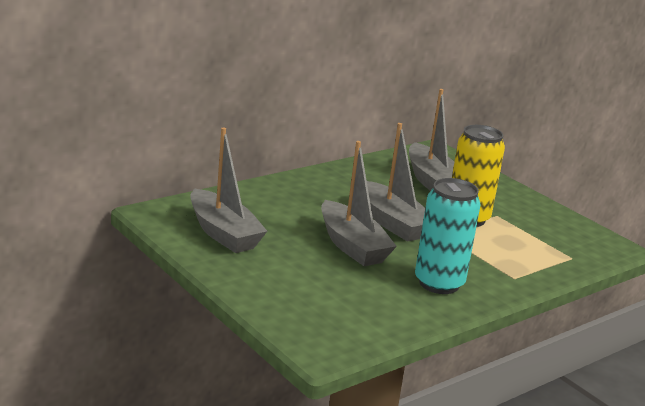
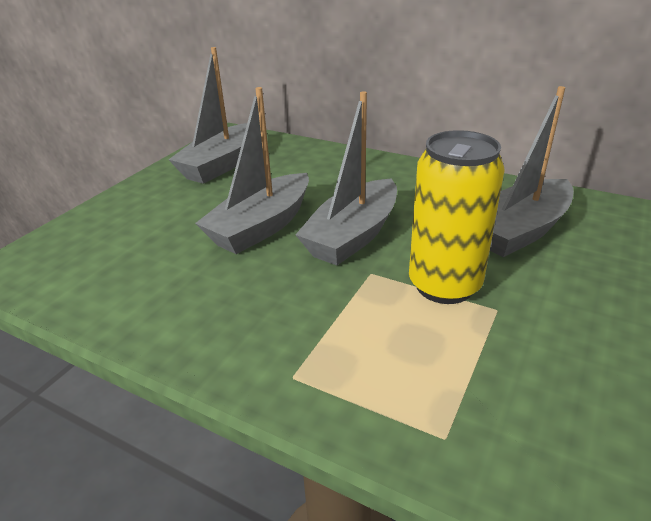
camera: 70 degrees right, 10 degrees up
turquoise can [415,178,481,294] -> none

